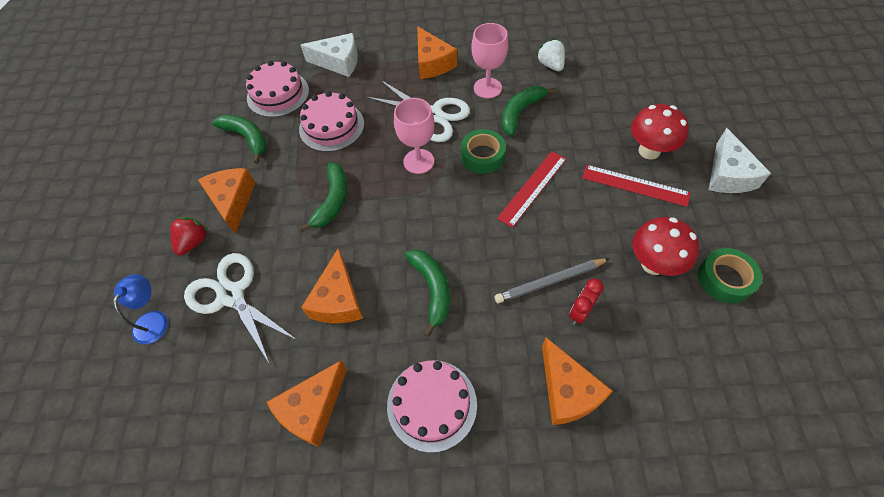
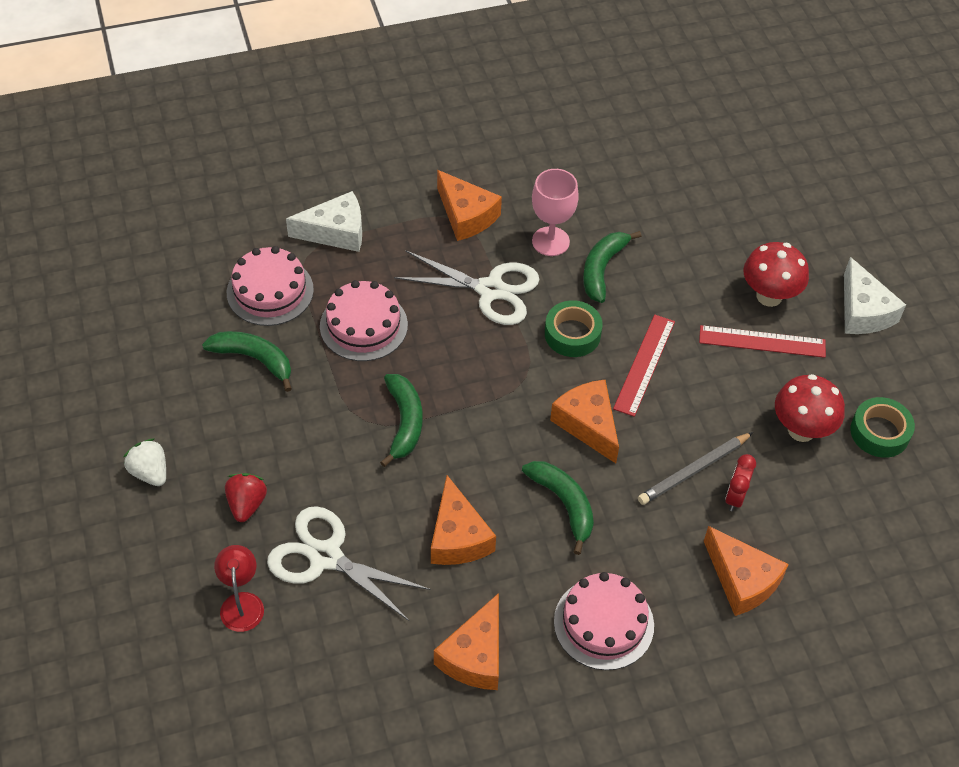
camera: 20 degrees left, 5 degrees down
blue lamp [113,274,168,344] -> red lamp [214,545,264,632]
orange cheese [198,168,255,234] -> orange cheese moved to [550,380,619,463]
pink goblet [394,98,435,174] -> none
white strawberry [537,39,565,71] -> white strawberry moved to [123,438,166,486]

